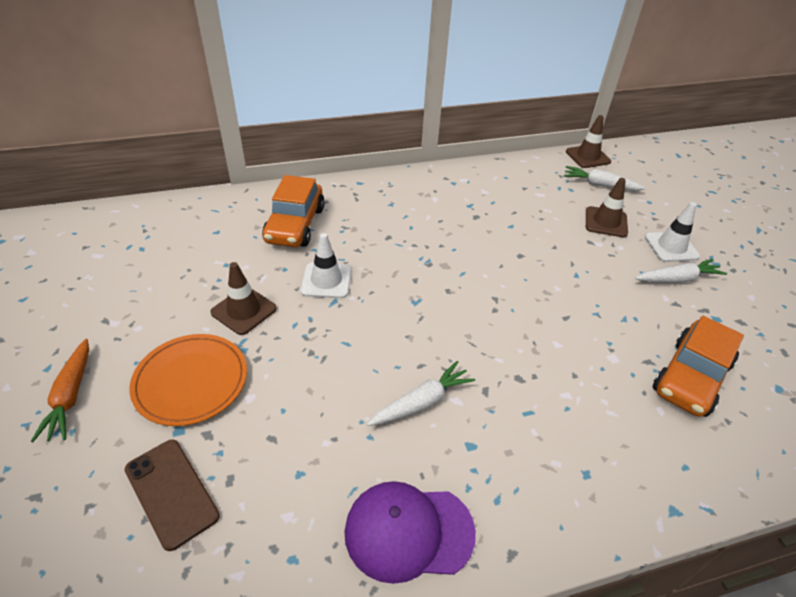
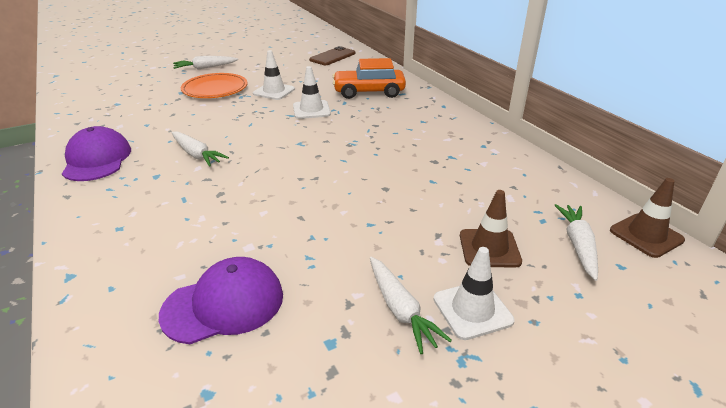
camera: 80 degrees right, 10 degrees down
orange carrot [31,339,89,442] -> white carrot [173,56,238,70]
brown phone [125,440,220,551] -> brown phone moved to [309,46,356,65]
brown traffic cone [210,262,277,335] -> white traffic cone [253,50,295,100]
orange car [653,316,744,417] -> purple cap [159,257,283,344]

